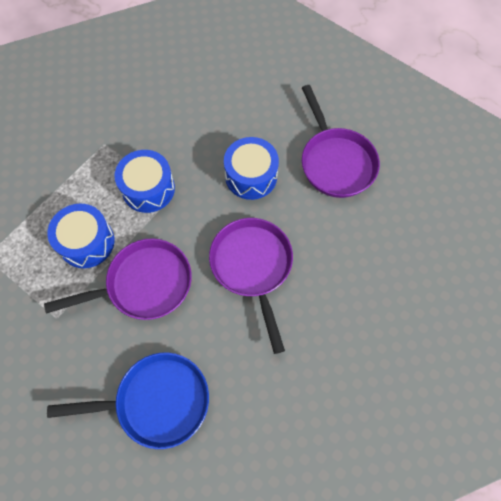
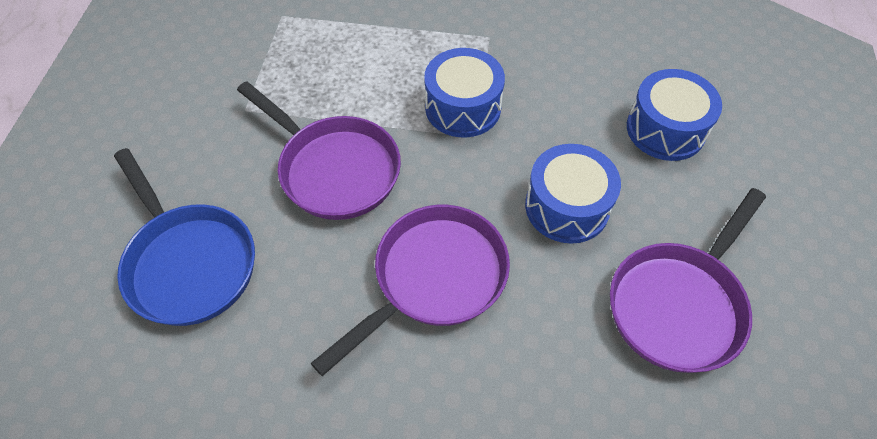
camera: 60 degrees right, 10 degrees down
blue drum [47,204,115,268] -> blue drum moved to [627,69,722,161]

